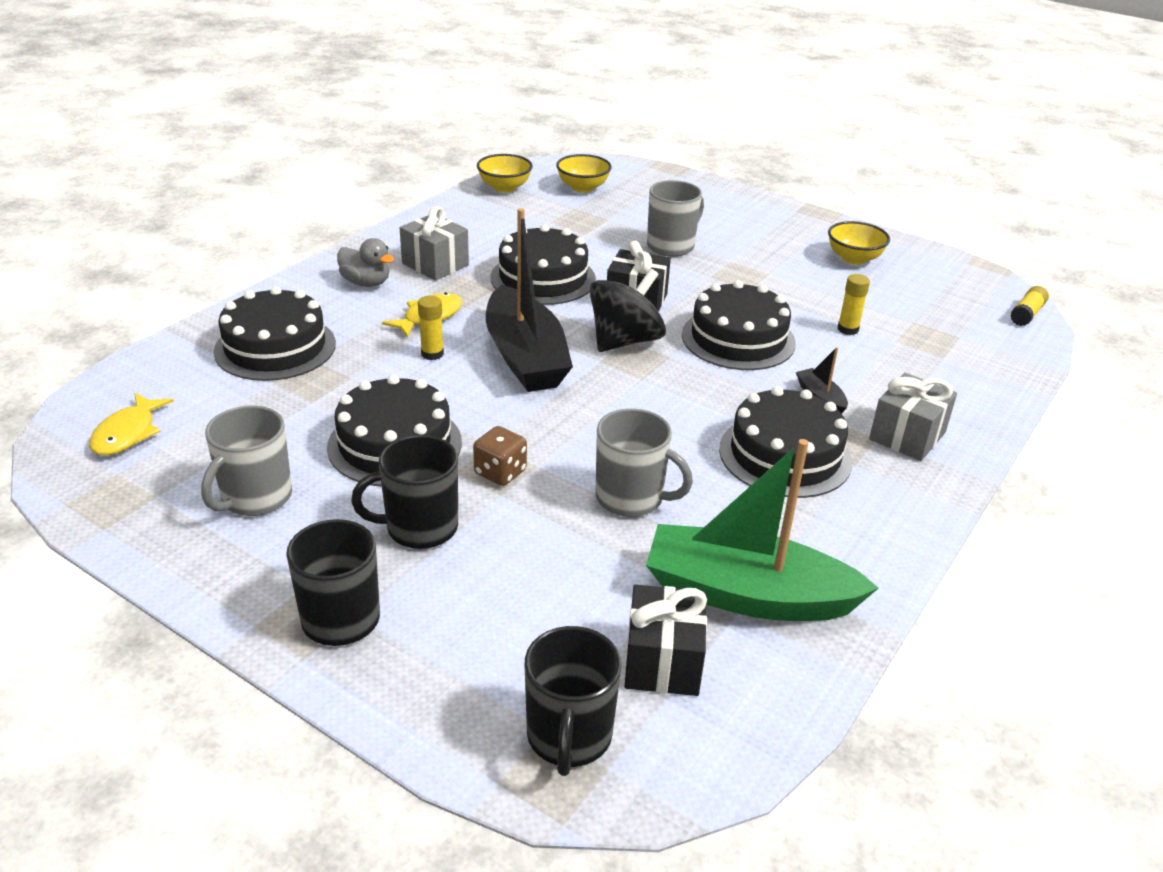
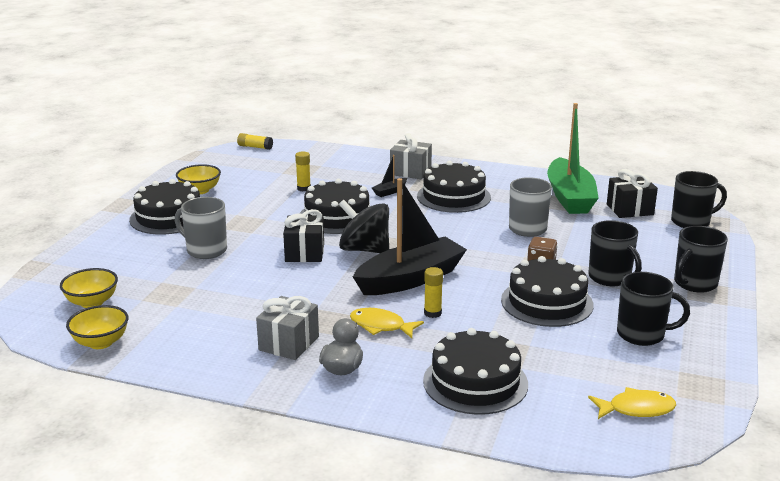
camera: 105 degrees left, 10 degrees down
grey mug [201,405,292,516] -> black mug [617,272,690,346]
black cake [490,224,596,305] -> black cake moved to [129,179,200,235]

